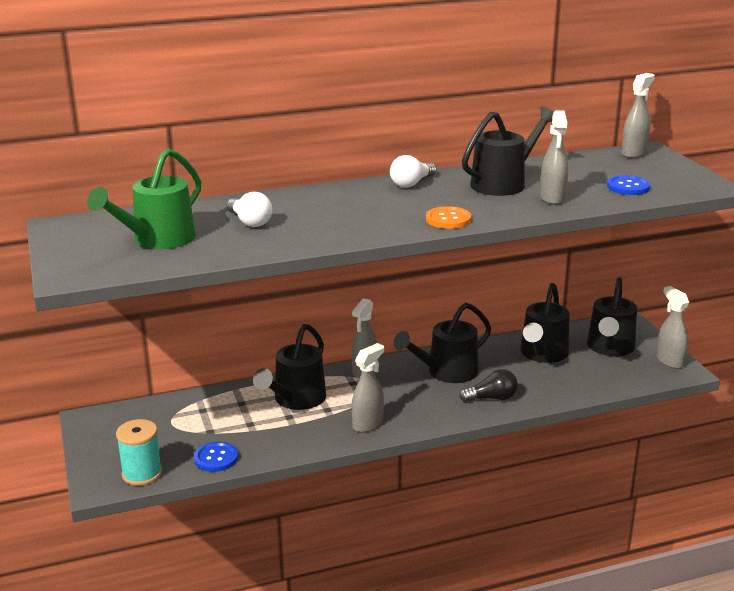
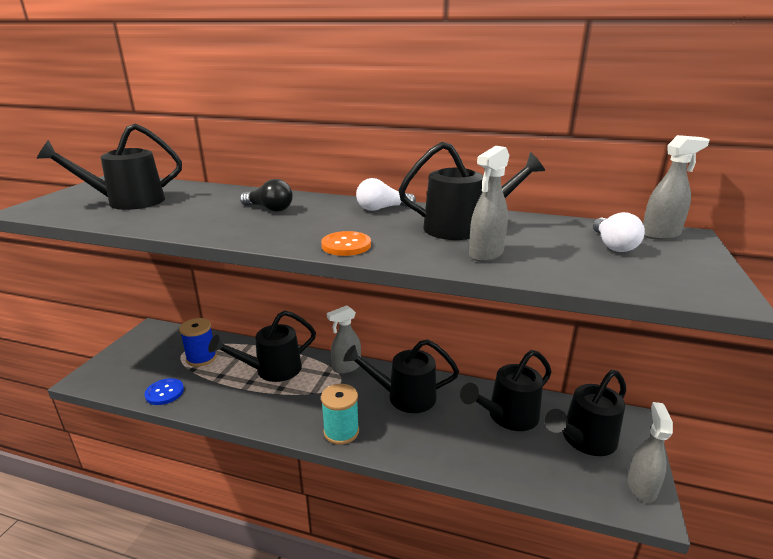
camera: 35 degrees right, 0 degrees up
green watering can [87,148,201,249] -> black watering can [36,123,182,210]
turquoise spool [116,419,162,486] -> turquoise spool moved to [321,384,359,445]
white light bulb [227,192,272,227] -> white light bulb moved to [593,212,645,252]
grey spray bottle [352,343,384,433] -> none
black light bulb [459,369,518,402] -> black light bulb moved to [240,179,293,212]
blue button [607,175,650,195] -> none
none -> blue spool [179,318,217,367]

